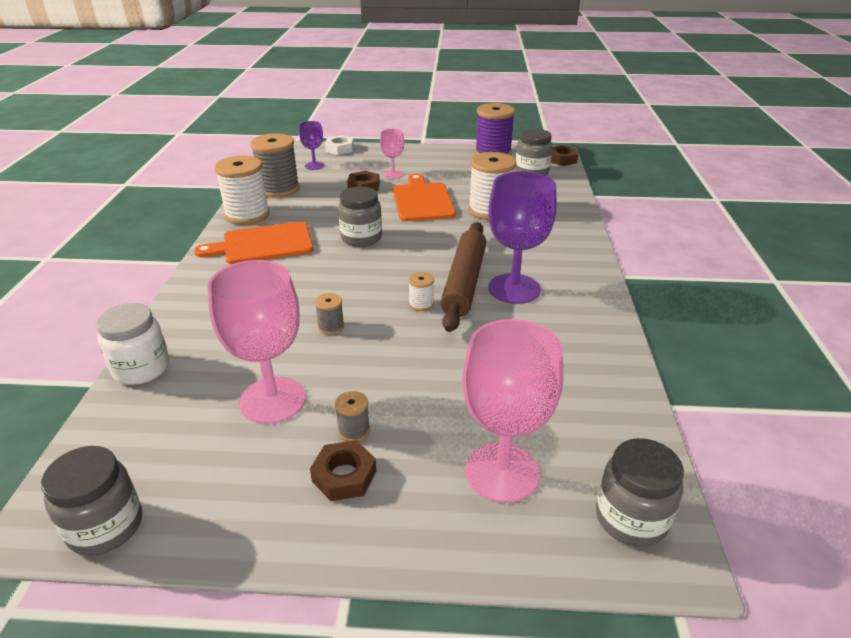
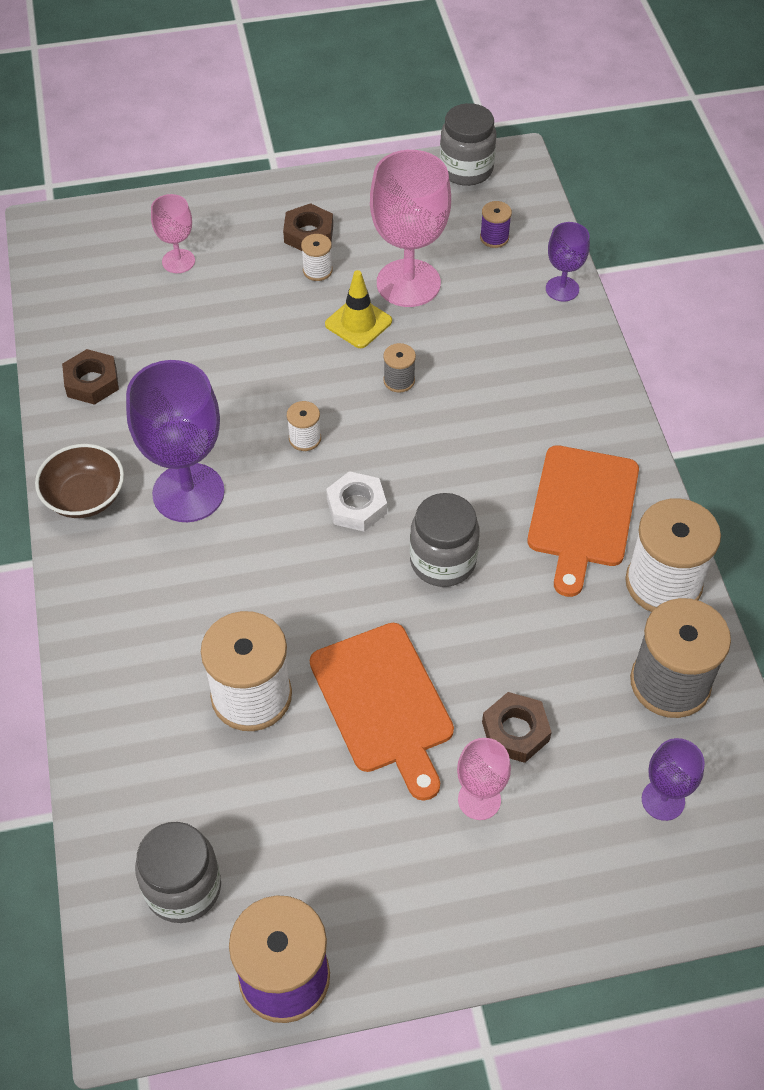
camera: 165 degrees right, 20 degrees up
white jar [96,303,169,385] -> purple goblet [546,222,590,302]
orange cutting board [194,222,314,264] -> orange cutting board turned 135 degrees clockwise [527,445,639,597]
white nut [325,135,354,155] -> white nut moved to [326,471,387,532]
grey spool [335,391,370,441] -> white spool [301,234,333,281]
brown rolling pin [441,222,486,332] -> none
pink goblet [462,319,563,503] -> pink goblet [151,194,195,273], size x0.52
brown nut [551,145,578,166] -> brown nut moved to [62,349,119,405]
grey jar [596,438,684,547] -> none
none -> brown bowl [35,444,124,518]
none -> yellow traffic cone [325,270,392,348]
none -> purple spool [480,201,512,248]

